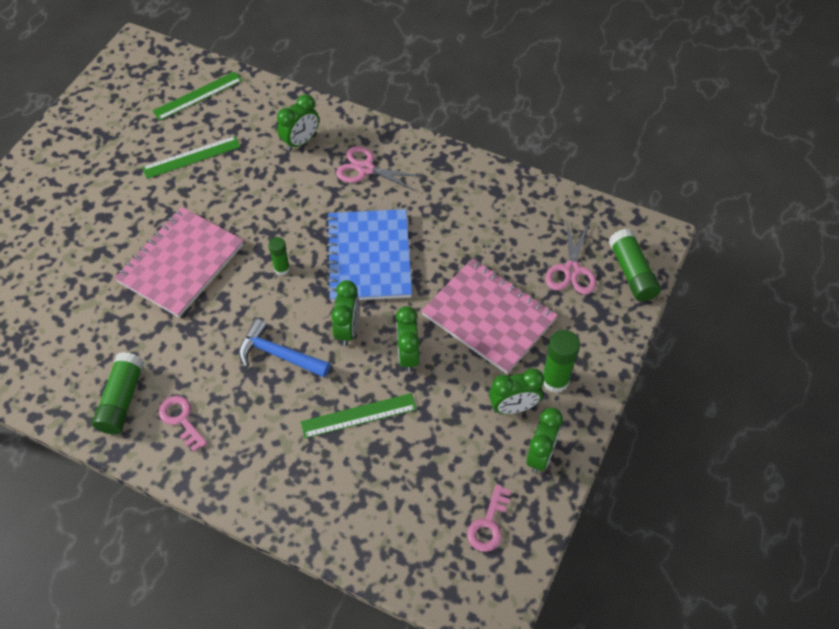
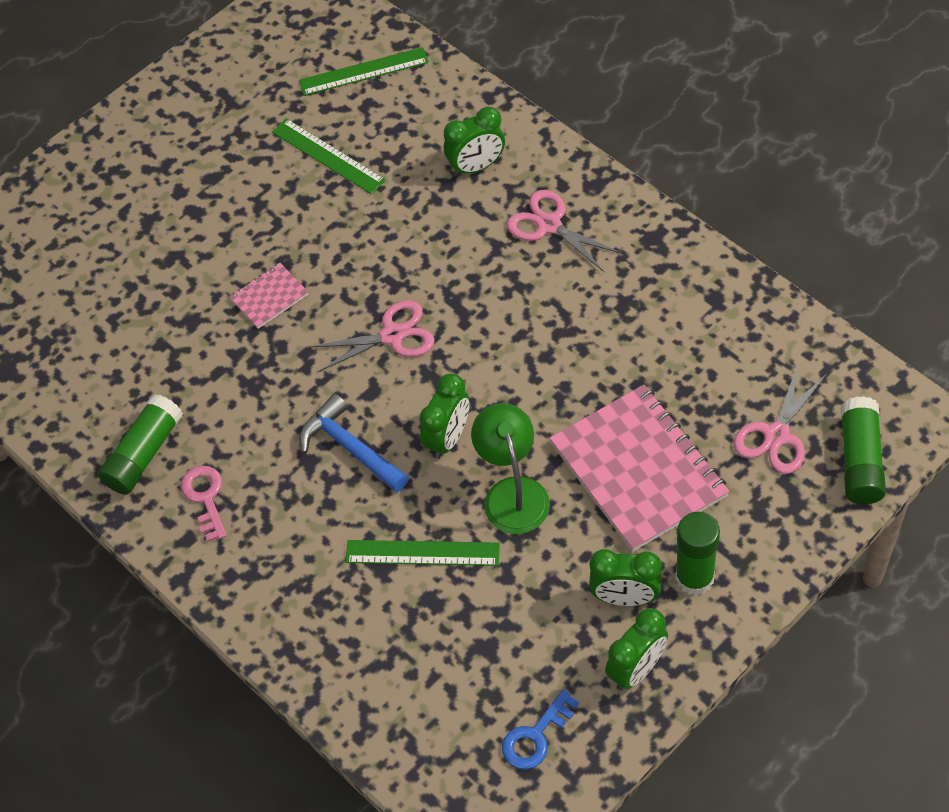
camera: 25 degrees right, 0 degrees up
pink notebook [114,207,244,317] -> pink notebook [229,263,308,329], size x0.46
green ruler [142,136,240,179] -> green ruler turned 45 degrees clockwise [272,118,385,194]
green glue stick [268,237,290,275] -> pink scissors [309,300,435,372]
blue notebook [326,209,412,302] -> none
green clock [396,306,420,373] -> green lamp [471,403,550,534]
pink key [467,484,511,552] -> blue key [502,689,579,770]

